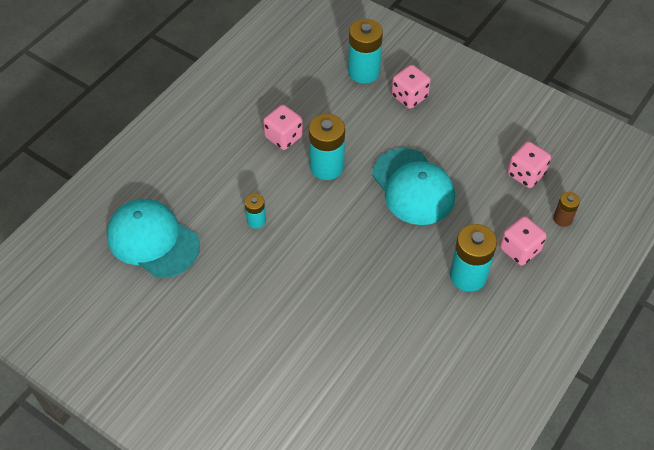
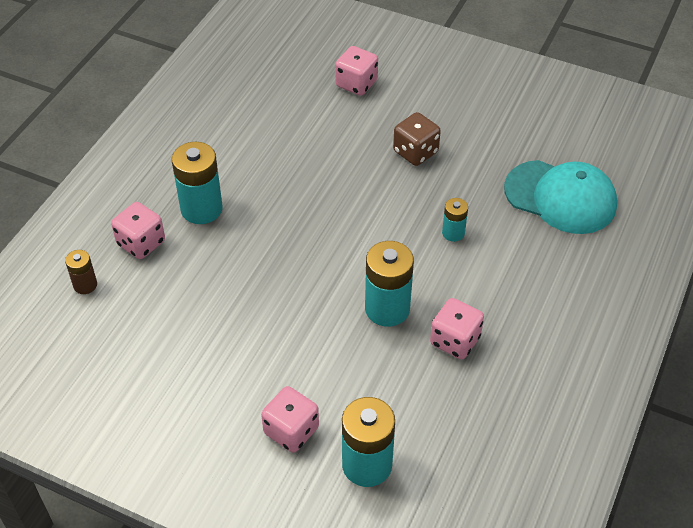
camera: 170 degrees right, 5 degrees down
turquoise cap [372,148,455,225] -> none
pink dice [507,141,551,188] -> pink dice moved to [335,46,378,96]
none -> brown dice [393,112,441,166]

